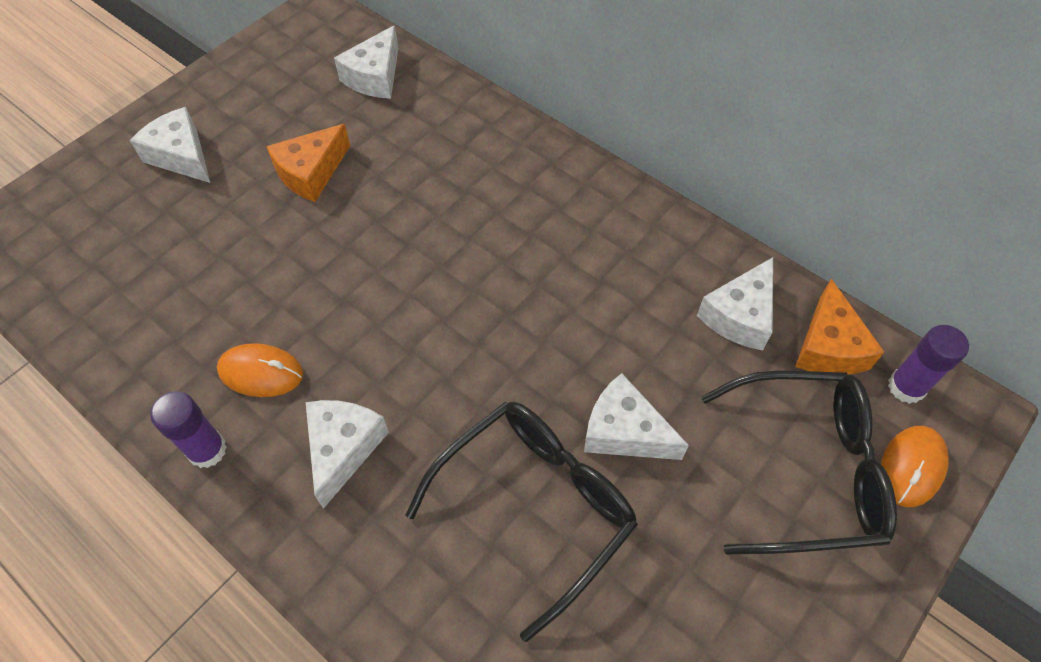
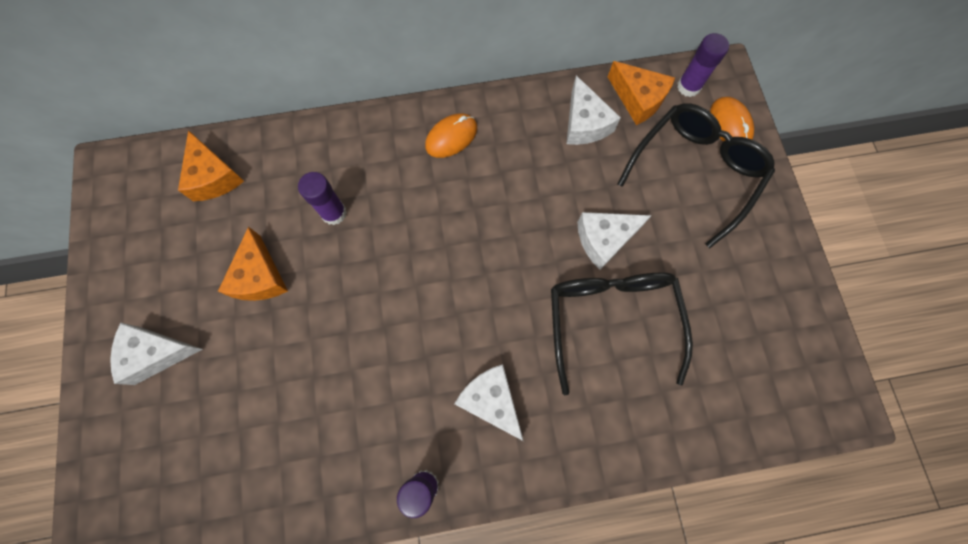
camera: 50 degrees left, 15 degrees up
orange mouse [217,343,303,397] -> orange mouse moved to [425,113,477,158]
white cheese [334,25,398,99] -> orange cheese [178,130,244,201]
none -> purple glue stick [298,172,347,225]

